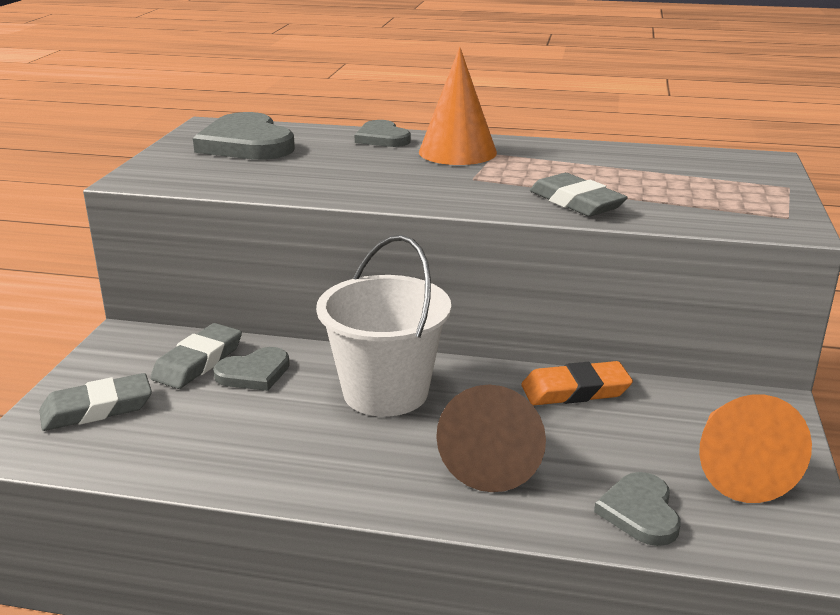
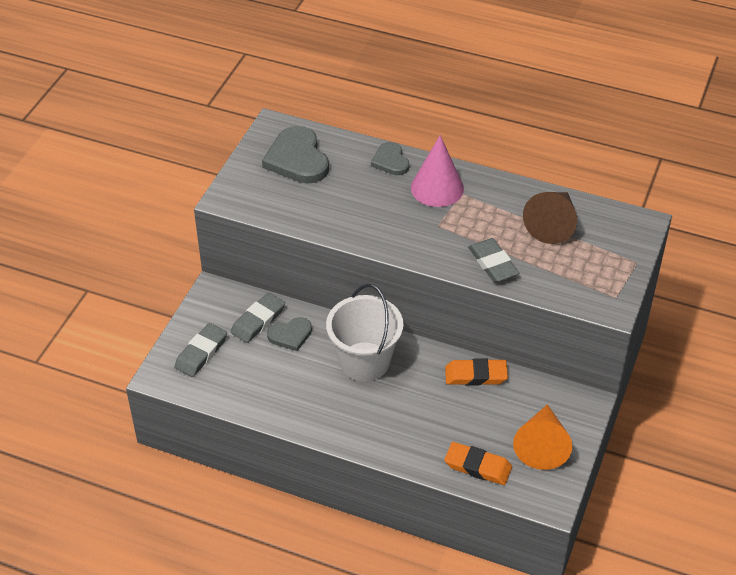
camera: 10 degrees right, 20 degrees up
grey eraser [39,373,152,431] -> grey eraser turned 45 degrees counterclockwise [174,323,227,377]
orange cone [419,47,497,165] -> pink cone [411,135,464,207]
brown cone [436,385,546,492] -> brown cone moved to [523,192,577,244]
grey heart [594,472,680,546] -> orange eraser [444,442,512,485]

